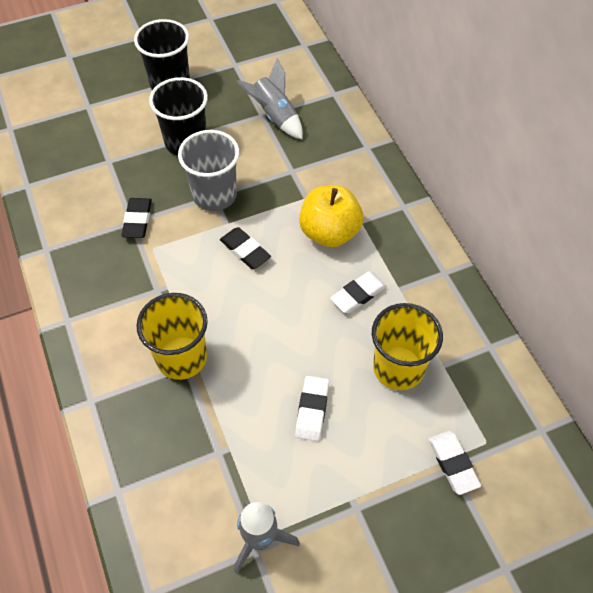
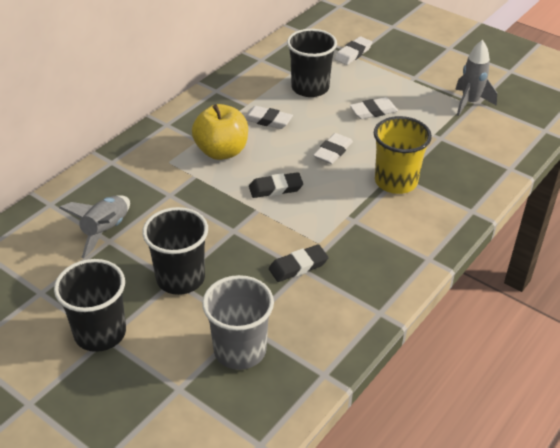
camera: 120 degrees left, 15 degrees down
grey cup [178,130,239,211] -> grey cup moved to [202,275,274,370]
black eraser [220,227,271,269] -> black eraser turned 60 degrees clockwise [249,172,303,198]
yellow cup [372,303,443,390] -> black cup [287,29,337,97]
none -> white eraser [313,133,353,164]

